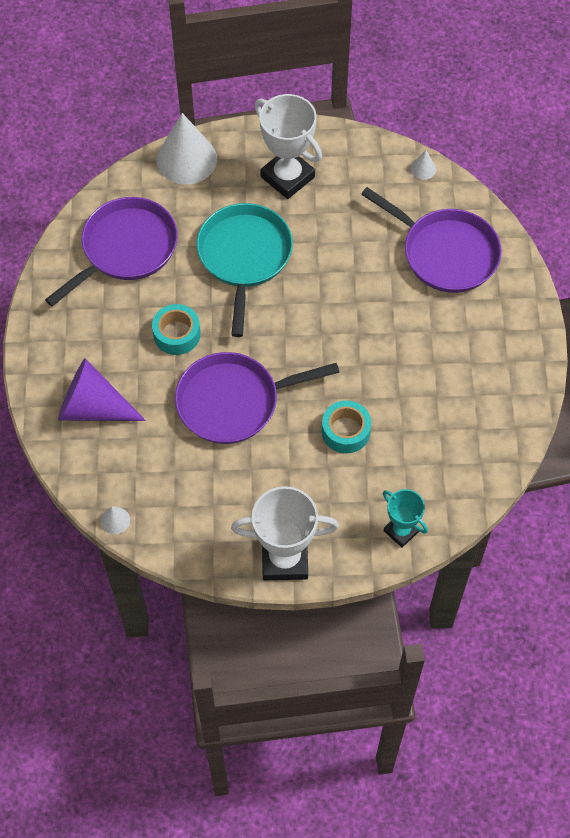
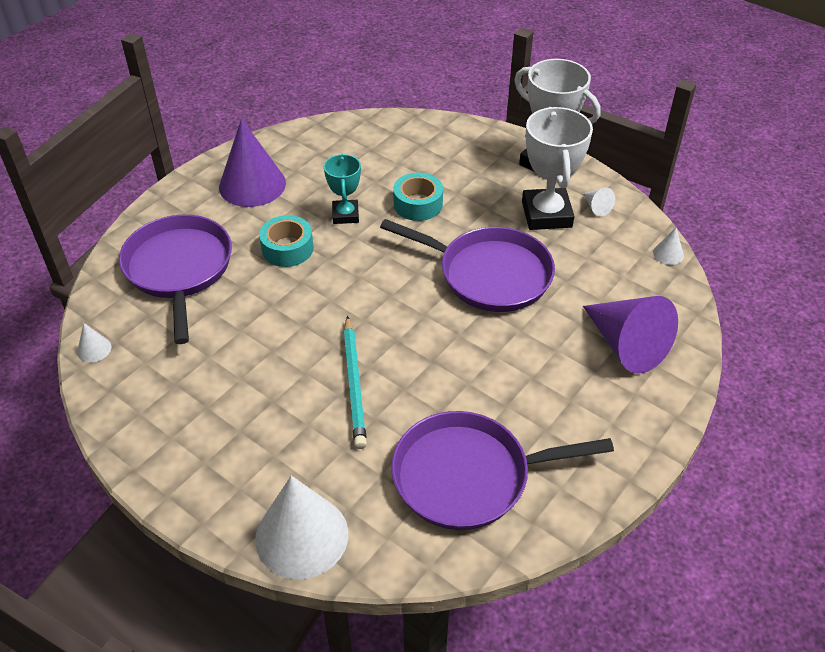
camera: 140 degrees left, 15 degrees down
turquoise tape [152,304,201,355] -> turquoise tape moved to [259,215,314,267]
turquoise pan [197,203,293,337] -> turquoise pencil [344,316,367,449]
white trophy [255,94,322,199] -> white trophy moved to [522,107,593,230]
turquoise trophy [383,489,428,548] -> turquoise trophy moved to [324,154,361,224]
none -> purple cone [219,119,286,207]
none -> white cone [583,188,615,216]

